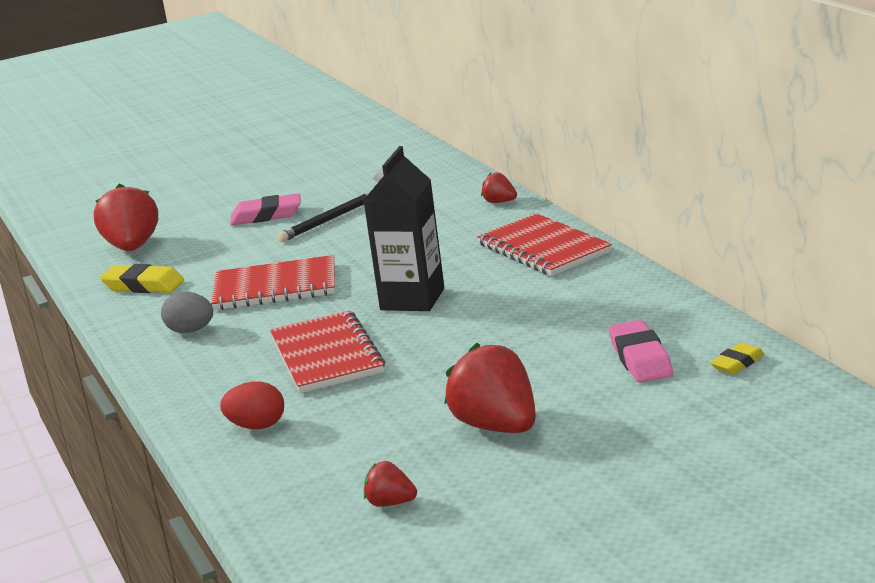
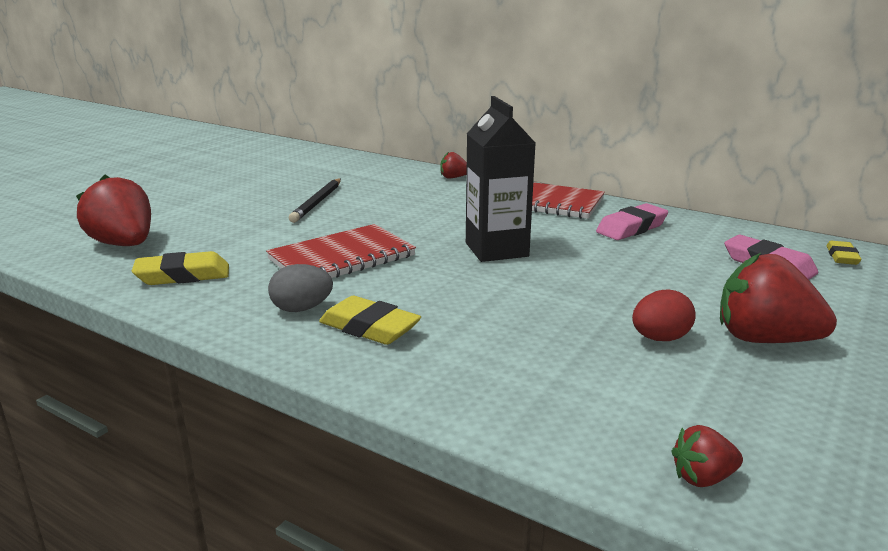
camera: 35 degrees left, 0 degrees up
red egg [220,381,284,429] -> red egg moved to [632,289,696,341]
pink eraser [230,193,301,225] -> pink eraser moved to [596,203,668,240]
red notebook [270,310,385,393] -> none
red strawberry [364,461,417,507] -> red strawberry moved to [671,425,743,487]
none -> yellow eraser [319,296,421,345]

